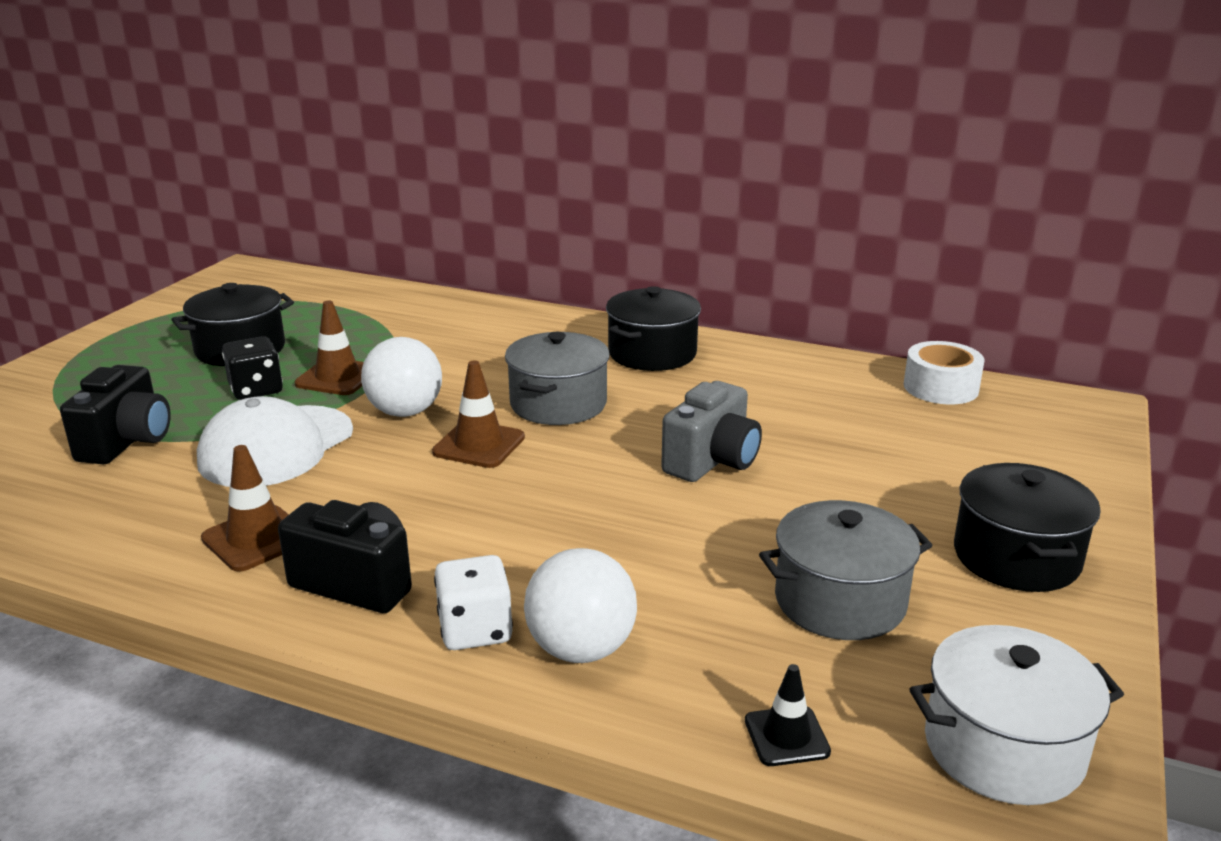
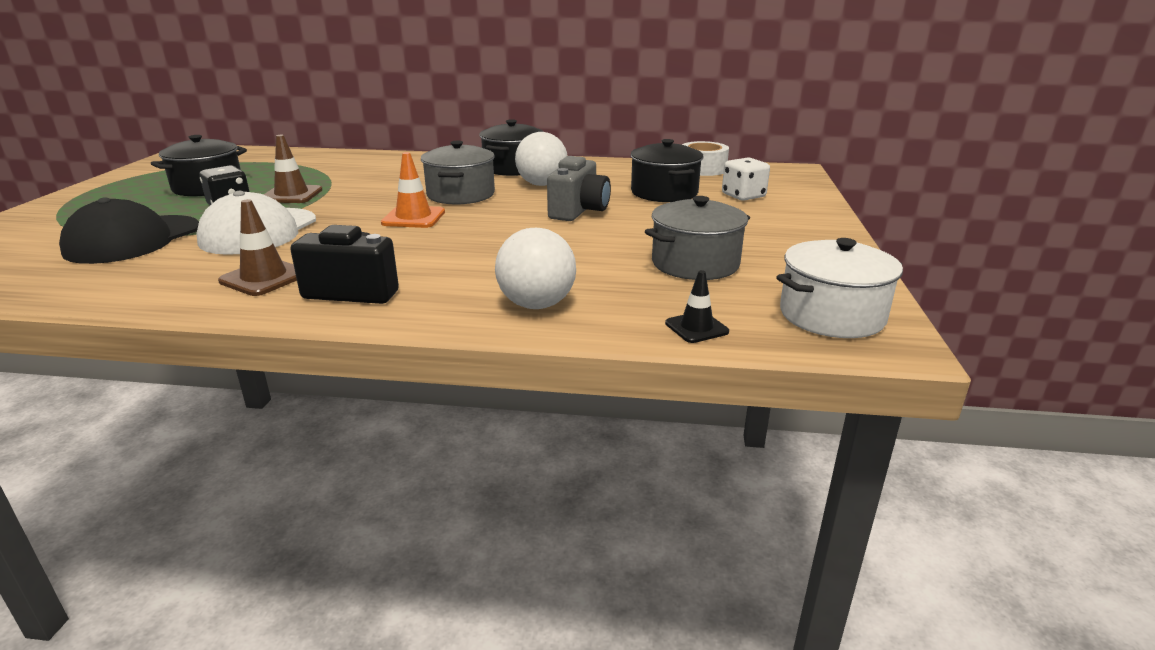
camera: 15 degrees left, 0 degrees up
black camera [60,365,171,464] -> black cap [59,197,199,264]
white ball [361,337,442,417] -> white ball moved to [515,132,567,186]
brown traffic cone [432,361,525,468] -> orange traffic cone [381,152,445,228]
white dice [434,555,513,650] -> white dice moved to [722,157,770,201]
black pot [954,463,1101,592] -> black pot moved to [631,139,704,202]

